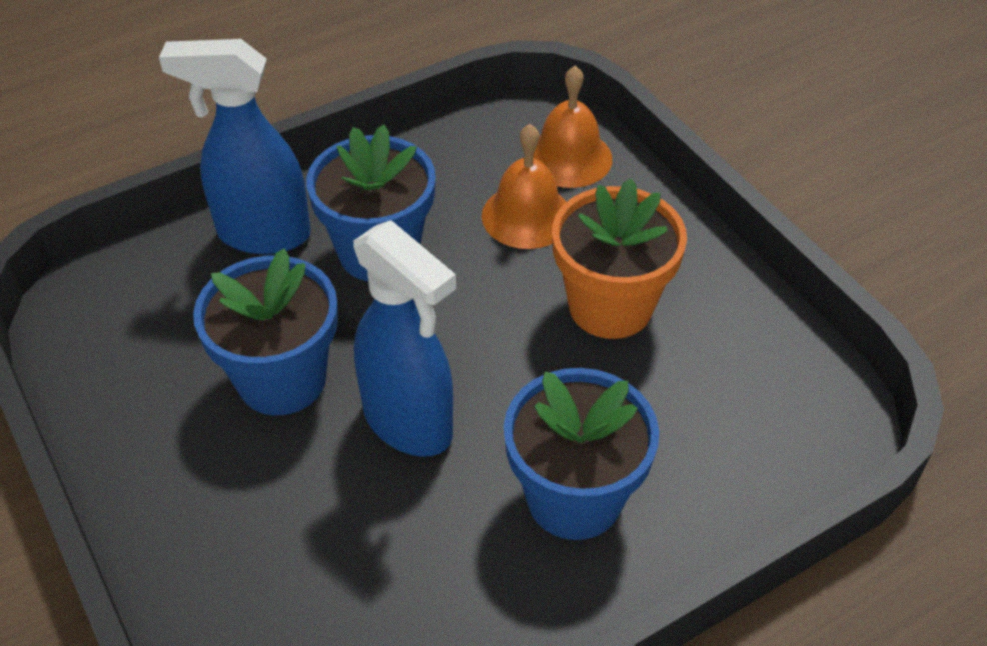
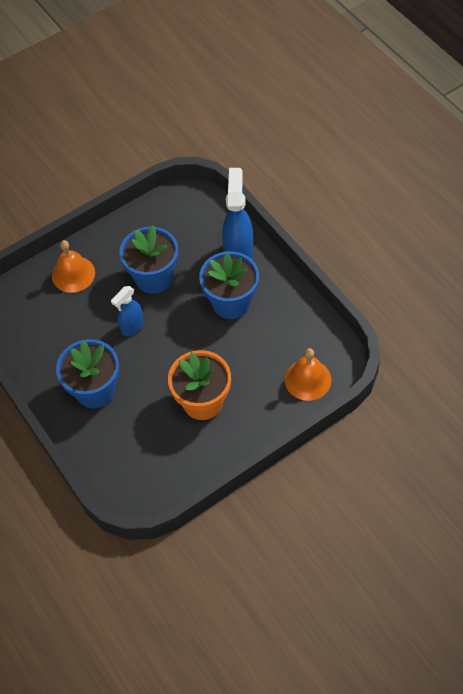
camera: 90 degrees right, 10 degrees up
blue spray bottle [353,220,456,457] -> blue spray bottle [111,286,144,336], size x0.59
orange bell [482,124,567,249] -> orange bell moved to [52,240,95,293]

